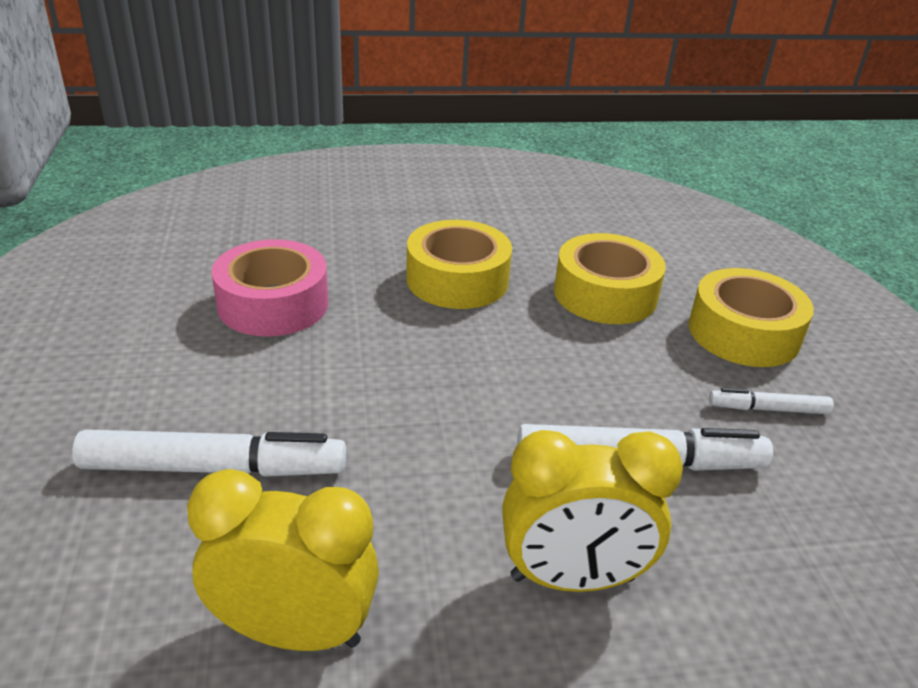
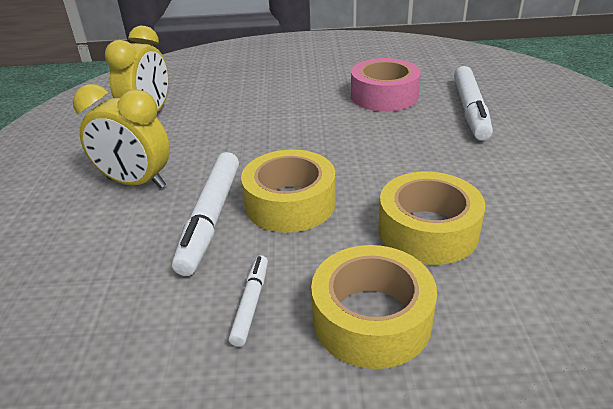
camera: 100 degrees right, 0 degrees up
white marker [72,429,346,477] -> white marker moved to [454,66,493,141]
yellow tape [406,220,512,309] -> yellow tape moved to [241,149,336,233]
yellow clock [502,430,683,592] -> yellow clock turned 75 degrees counterclockwise [73,84,170,189]

